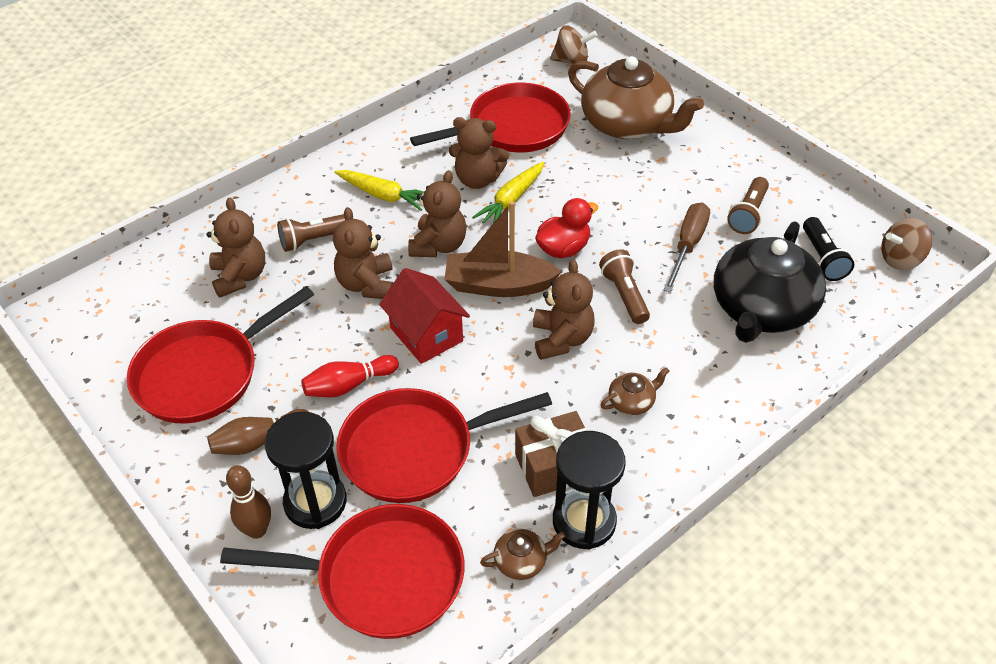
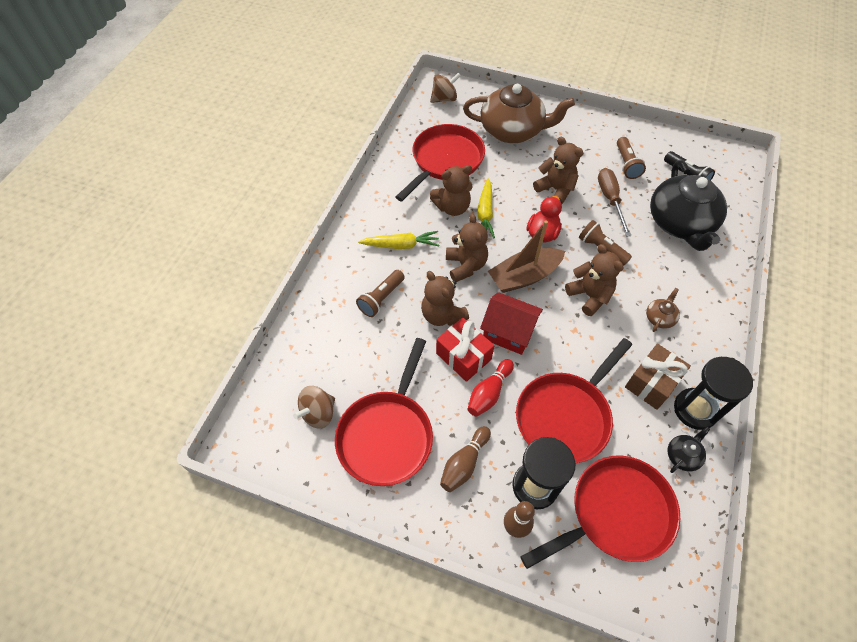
camera: 30 degrees left, 10 degrees up
brown teddy bear [207,198,265,298] -> brown teddy bear moved to [533,136,583,204]
brown teapot [480,529,566,580] -> black teapot [668,426,710,473]
brown spinning top [881,218,932,270] -> brown spinning top moved to [293,386,335,429]
none -> red gift [436,318,494,382]

